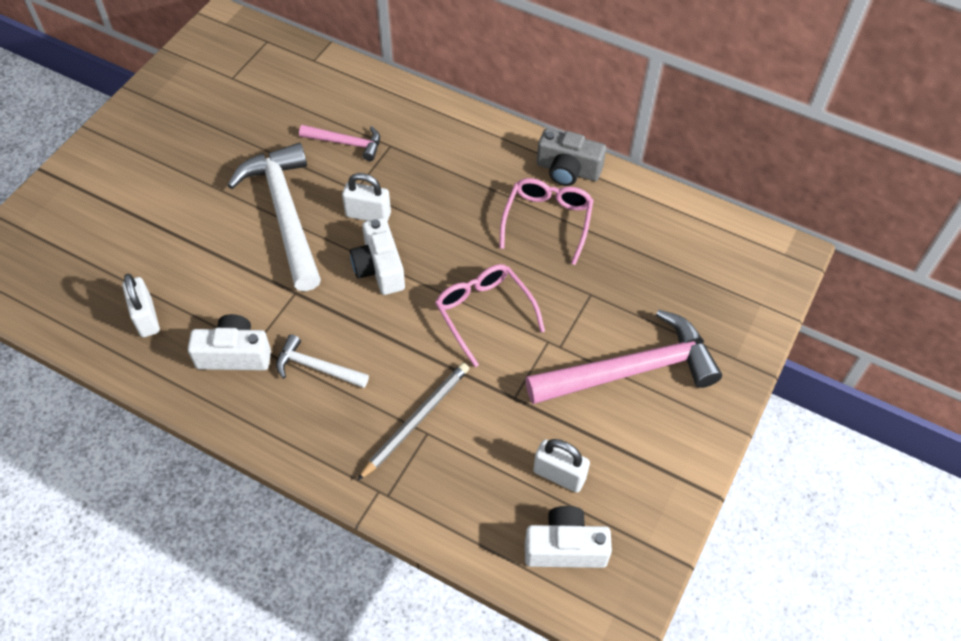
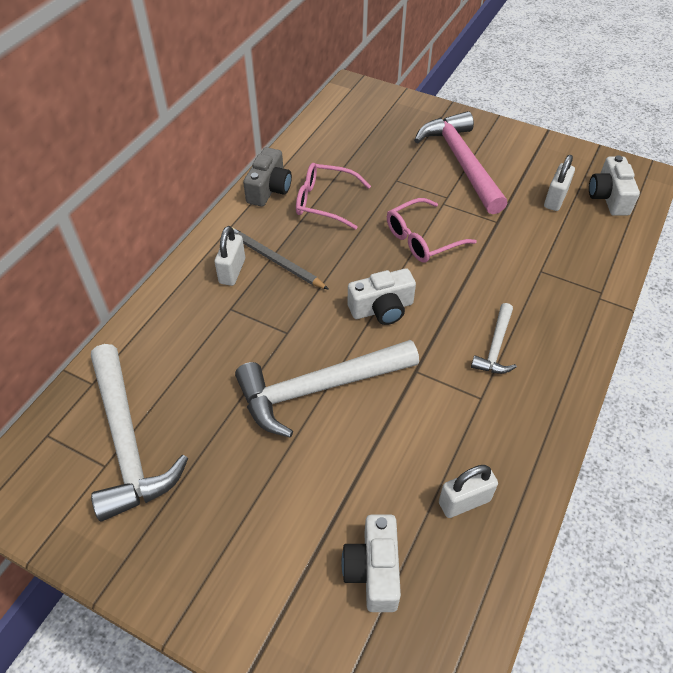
camera: 90 degrees left, 5 degrees down
white camera [188,314,271,371] -> white camera moved to [341,514,401,612]
pink hammer [299,125,380,161] -> none
white padlock [342,173,391,222] -> white padlock moved to [215,226,245,286]
grey pencil [357,363,469,481] -> grey pencil moved to [232,227,329,290]
none -> white hammer [91,344,188,521]

